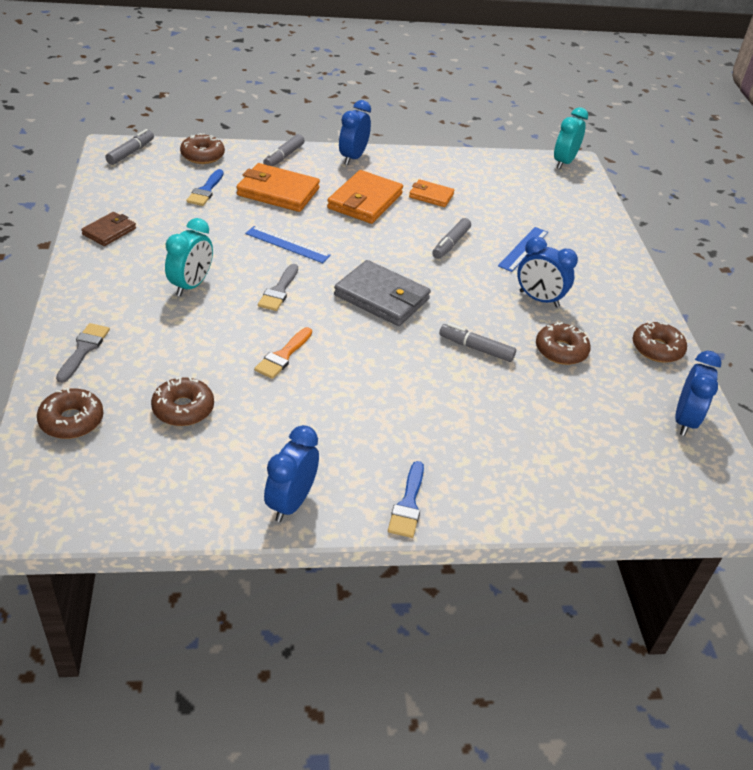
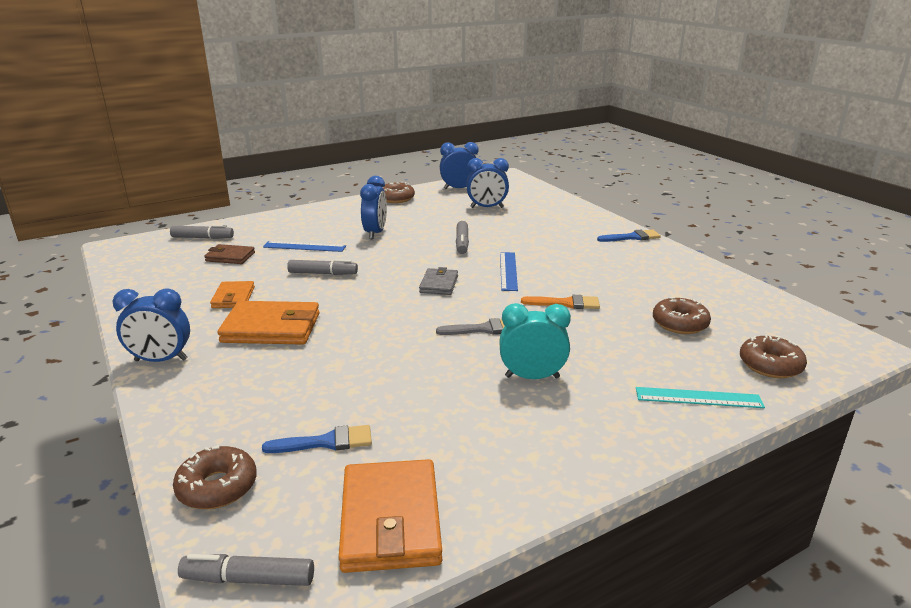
camera: 110 degrees left, 15 degrees down
grey brush [56,323,110,383] -> turquoise ruler [636,387,765,408]
brown wallet [81,212,136,246] -> brown wallet moved to [204,244,255,264]
orange wallet [236,163,320,212] -> orange wallet moved to [339,459,442,573]
blue ruler [245,226,331,263] -> blue ruler moved to [500,252,518,291]
grey marker [263,134,305,166] -> grey marker moved to [170,225,234,239]
blue clock [264,425,319,522] -> blue clock moved to [466,158,509,208]
grey wallet [334,260,431,326] -> grey wallet [419,267,458,295], size x0.57
brown donut [536,322,591,365] -> none
turquoise clock [554,107,588,169] -> none

